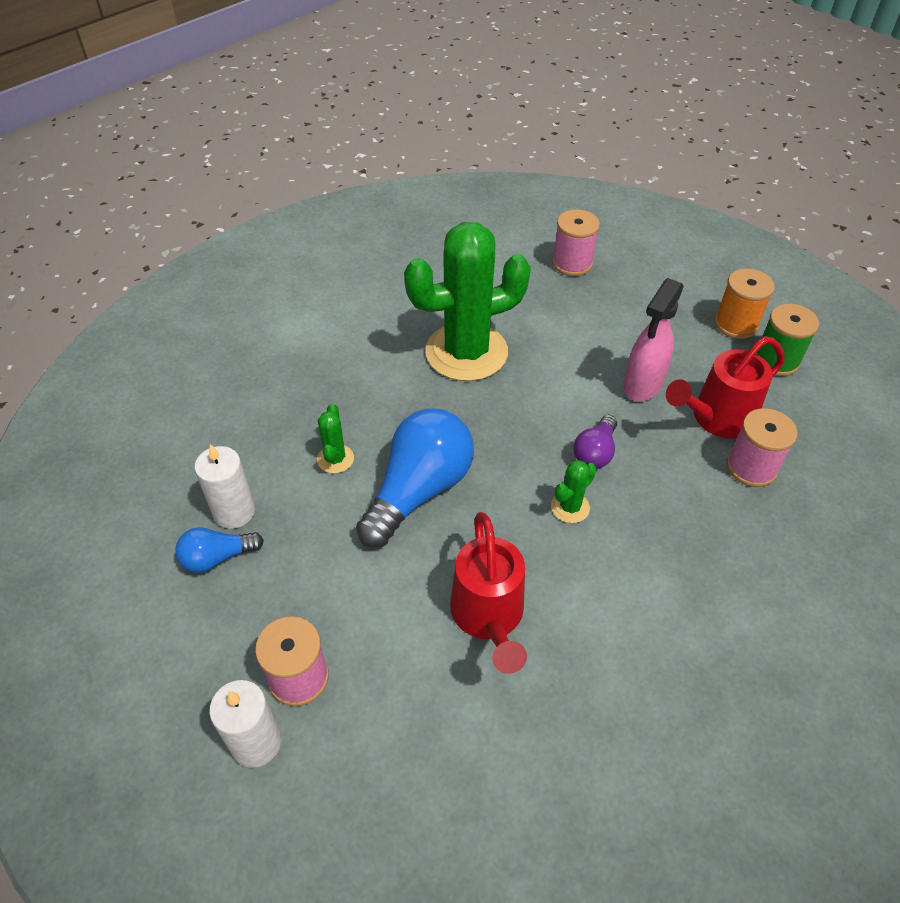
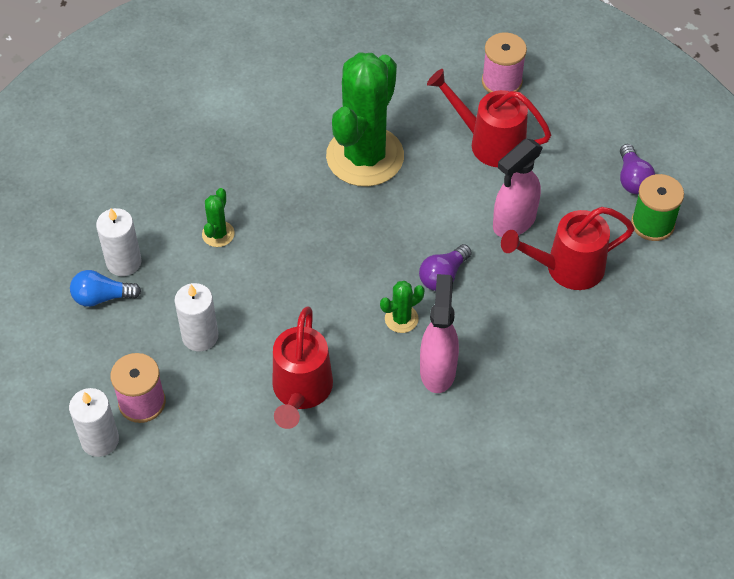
camera: 15 degrees right, 5 degrees up
blue light bulb [356,408,474,548] -> none
green cactus [404,222,531,381] -> green cactus turned 60 degrees counterclockwise [326,53,404,187]
orange spool [714,269,775,339] -> purple light bulb [620,144,655,194]
pink spool [726,408,797,487] -> none
none -> white candle [175,283,218,351]
none -> pink spray bottle [420,274,459,393]
none -> red watering can [427,69,551,167]

